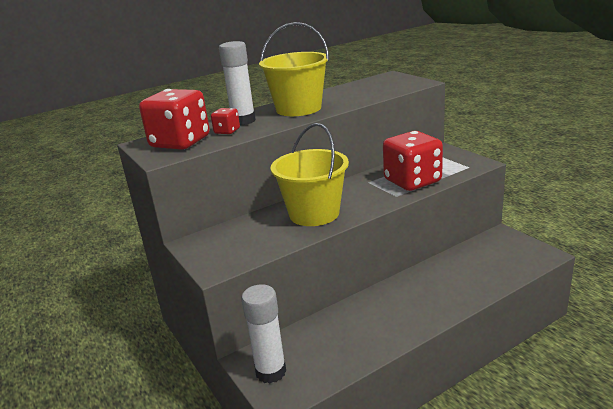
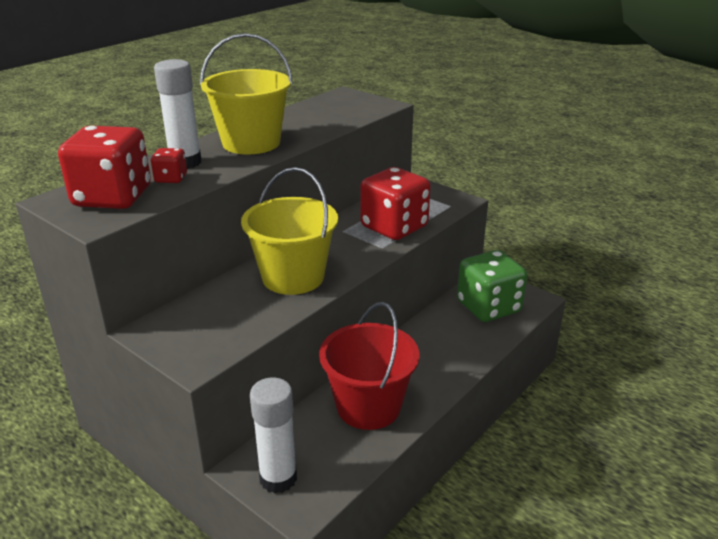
camera: 20 degrees left, 5 degrees up
none -> red bucket [319,302,419,430]
none -> green dice [457,250,527,322]

